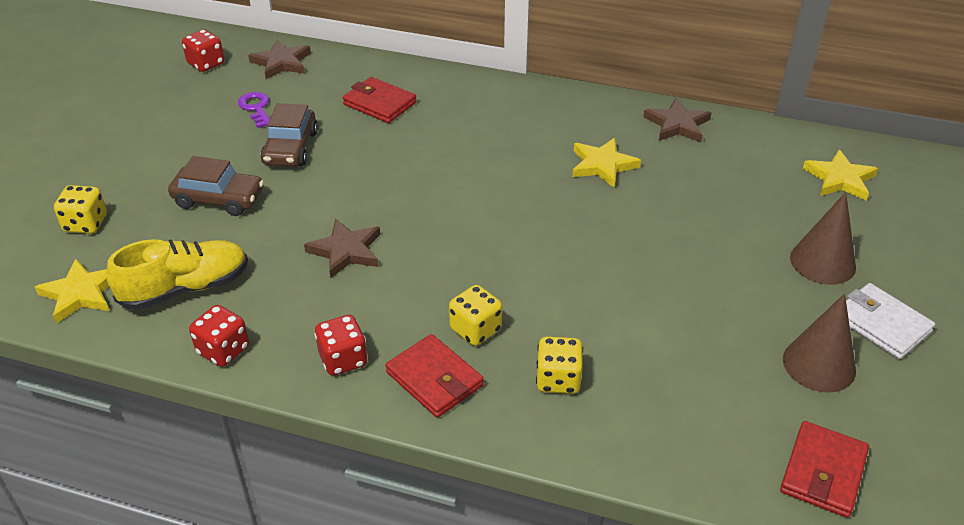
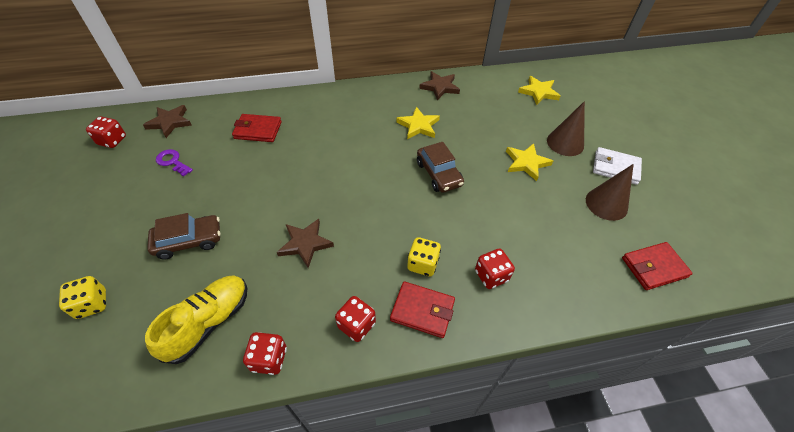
camera: 30 degrees left, 10 degrees up
yellow star [35,259,110,324] -> yellow star moved to [506,143,553,181]
brown car [260,103,318,167] -> brown car moved to [417,142,464,193]
yellow dice [536,337,583,394] -> red dice [475,248,515,289]
red wallet [780,421,869,518] -> red wallet turned 75 degrees clockwise [622,242,693,290]

